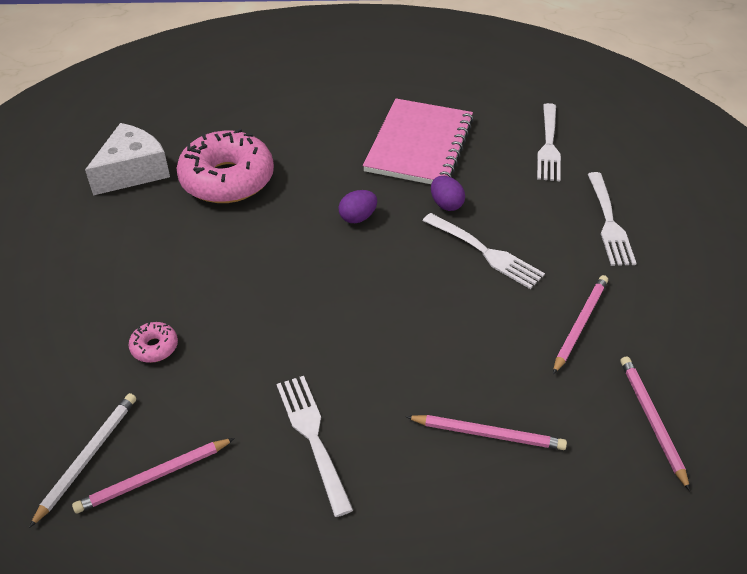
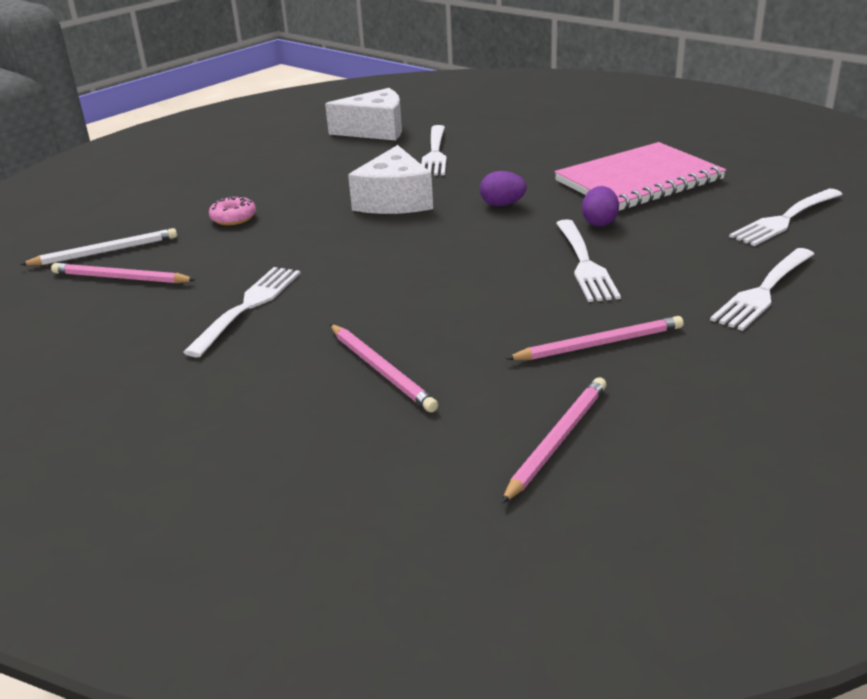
camera: 45 degrees right, 15 degrees down
pink donut [177,128,274,203] -> white fork [421,125,447,175]
none -> white cheese [348,145,433,214]

